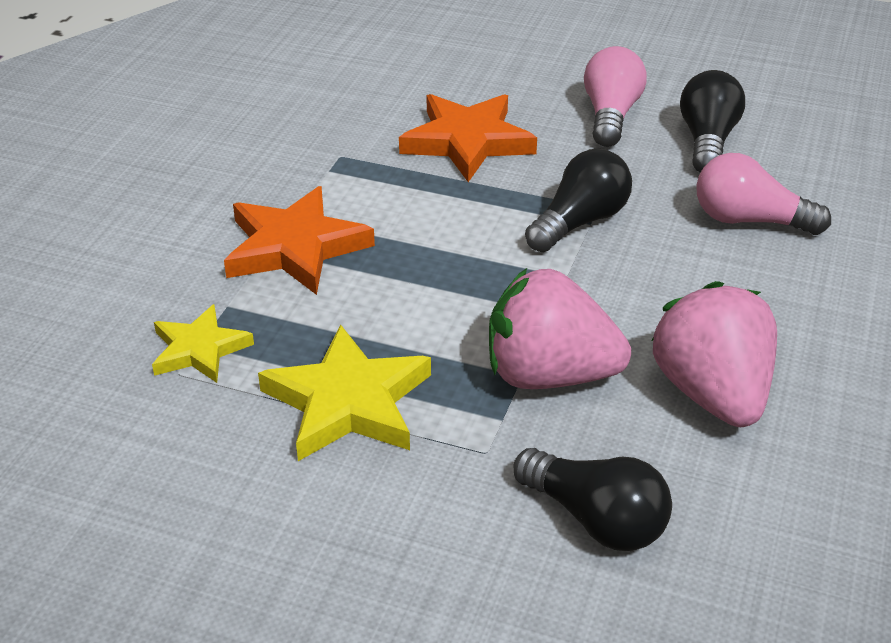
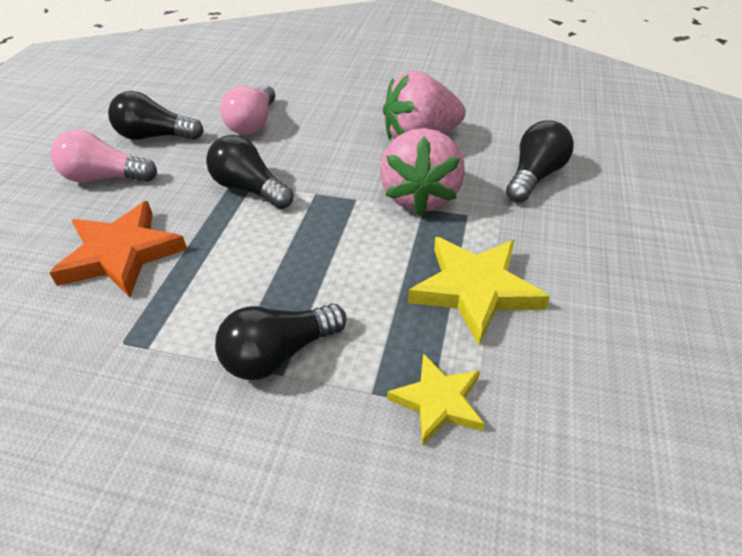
camera: 95 degrees left, 5 degrees up
orange star [224,186,375,295] -> black light bulb [215,303,347,380]

